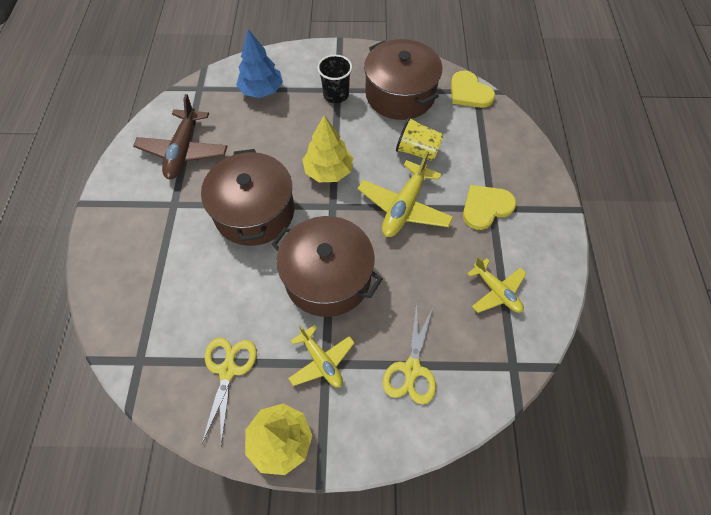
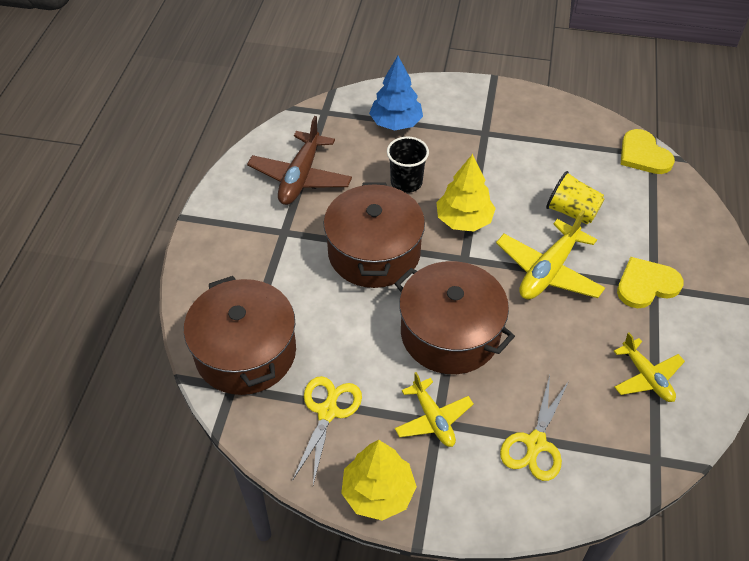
camera: 10 degrees right, 10 degrees down
black cup [317,55,352,103] -> black cup moved to [387,137,429,193]
brown pot [364,39,442,120] -> brown pot moved to [184,276,296,395]

